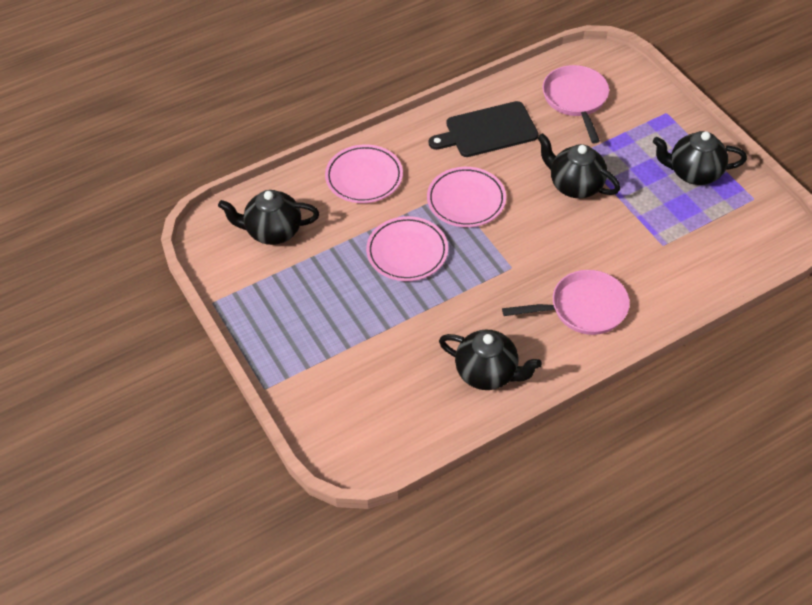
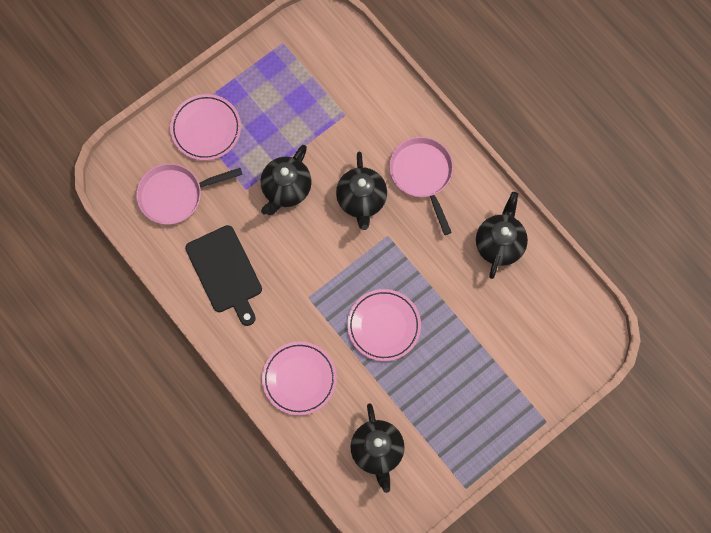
camera: 100 degrees left, 20 degrees up
pink plate [427,167,506,227] -> pink plate moved to [170,94,241,161]
black teapot [653,131,747,185] -> black teapot moved to [336,152,387,230]

